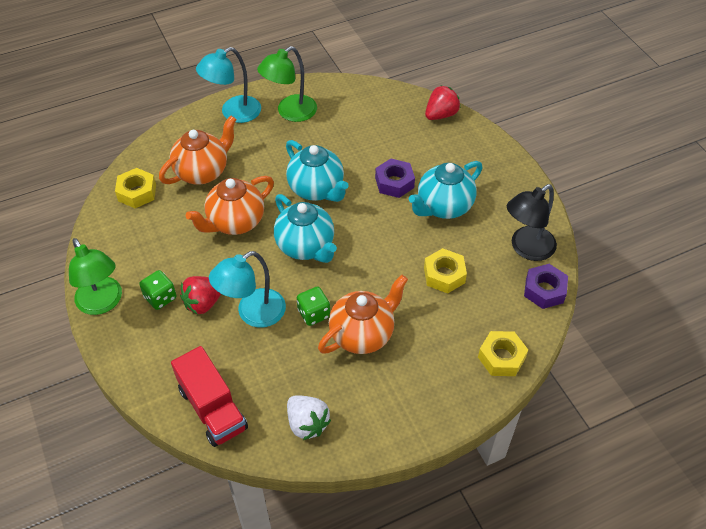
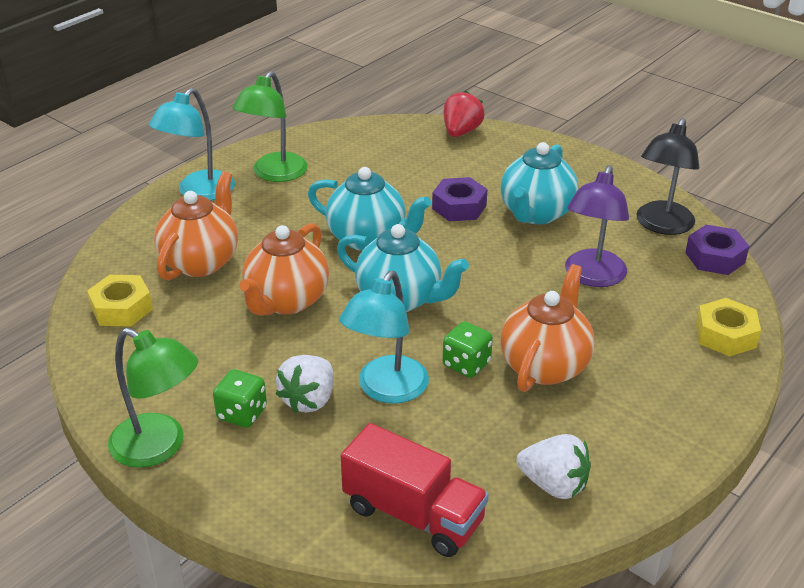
camera: 25 degrees left, 15 degrees down
red strawberry [180,276,221,315] -> white strawberry [276,355,333,413]
yellow nut [424,248,467,294] -> purple lamp [565,165,629,287]

